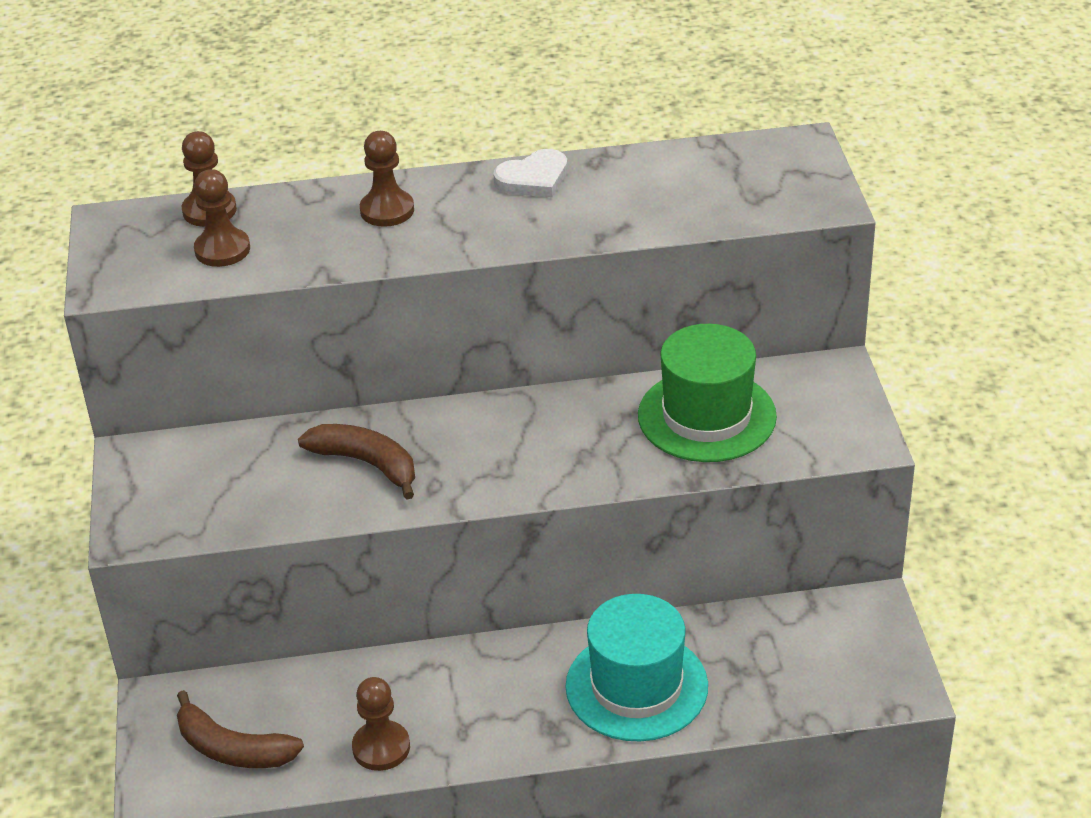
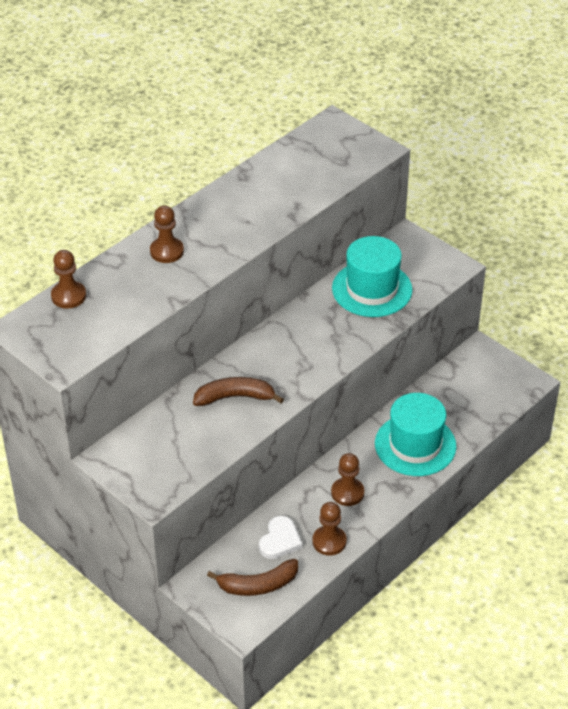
camera: 40 degrees left, 5 degrees up
brown pawn [194,169,250,267] -> brown pawn moved to [331,453,364,506]
white heart [494,149,568,197] -> white heart moved to [259,516,303,559]
green hat [638,324,777,462] -> turquoise hat [332,236,412,317]

